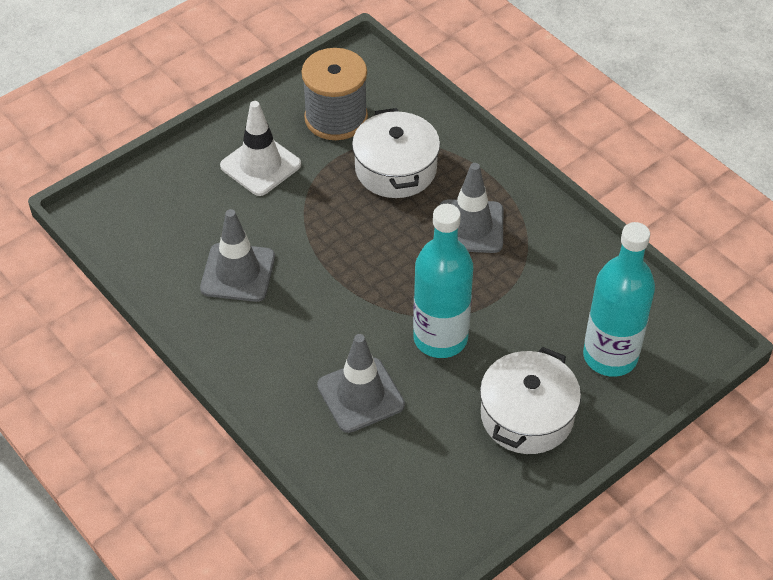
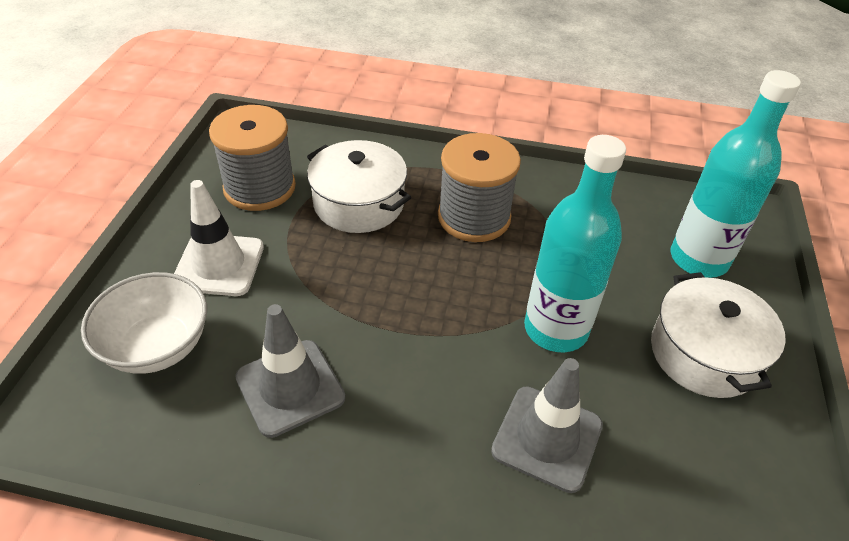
camera: 40 degrees left, 5 degrees down
grey traffic cone [440,163,503,253] -> grey spool [438,133,521,242]
none -> white bowl [81,272,207,374]

